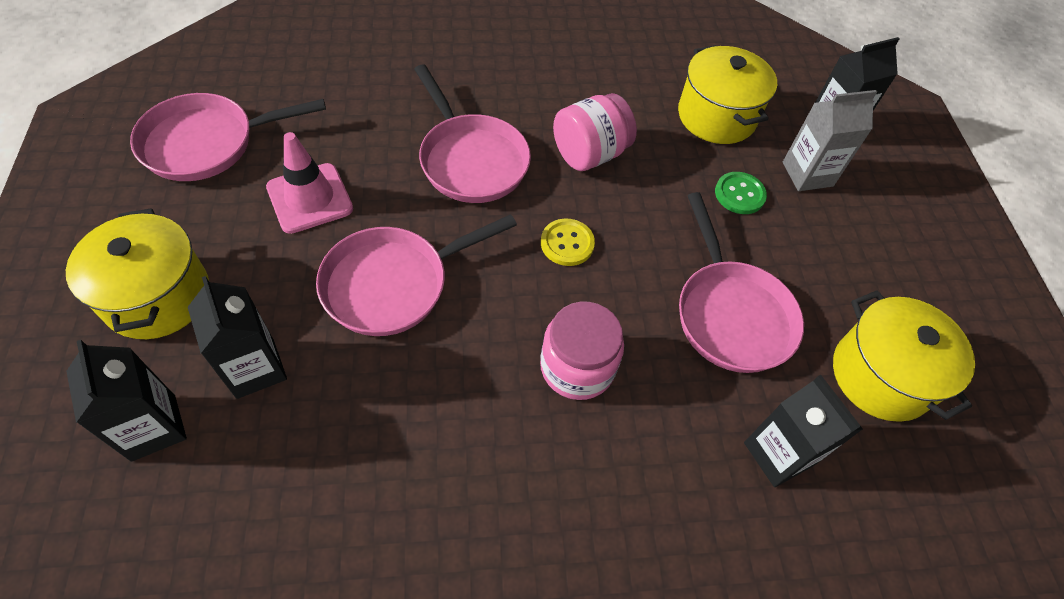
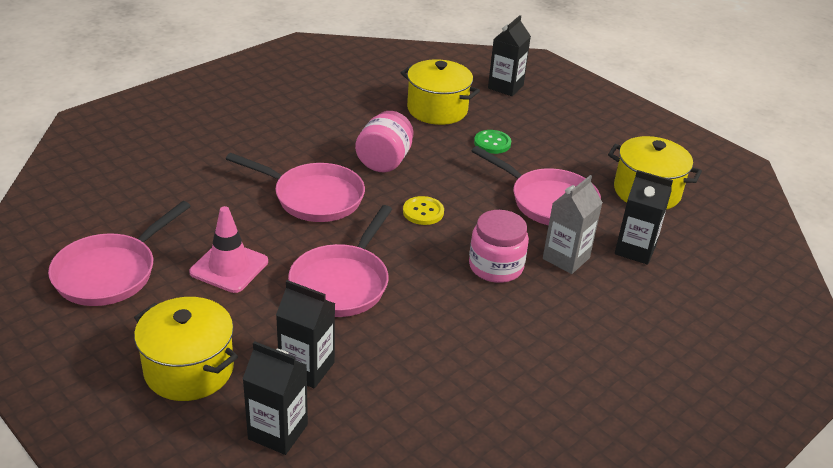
camera: 35 degrees left, 20 degrees down
grey carton [783,90,877,191] -> grey carton moved to [543,175,603,274]

